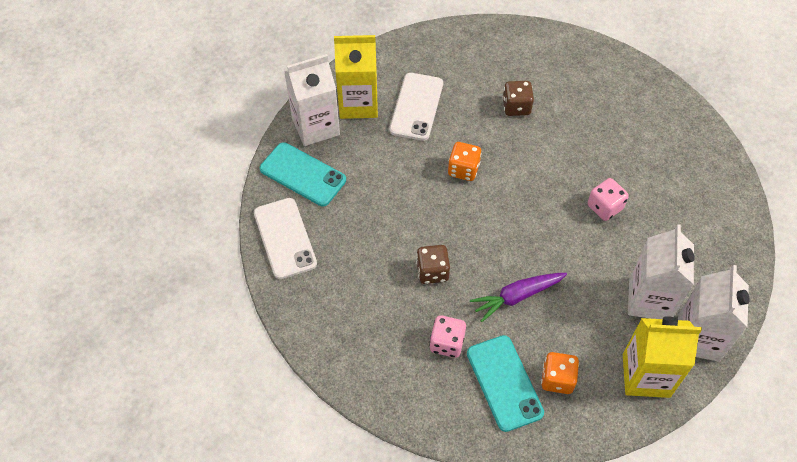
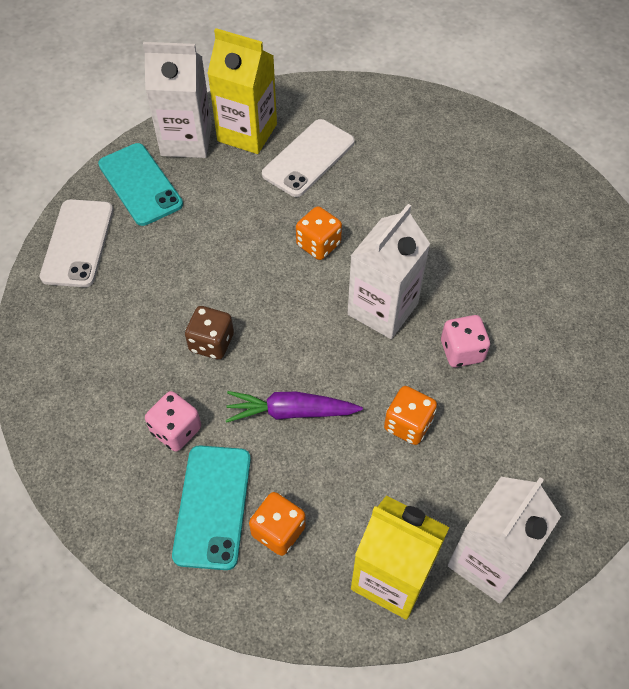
camera: 25 degrees right, 0 degrees up
brown dice [503,81,534,116] -> none
white carton [628,224,695,319] -> white carton moved to [347,204,430,339]
none -> orange dice [384,386,437,445]

